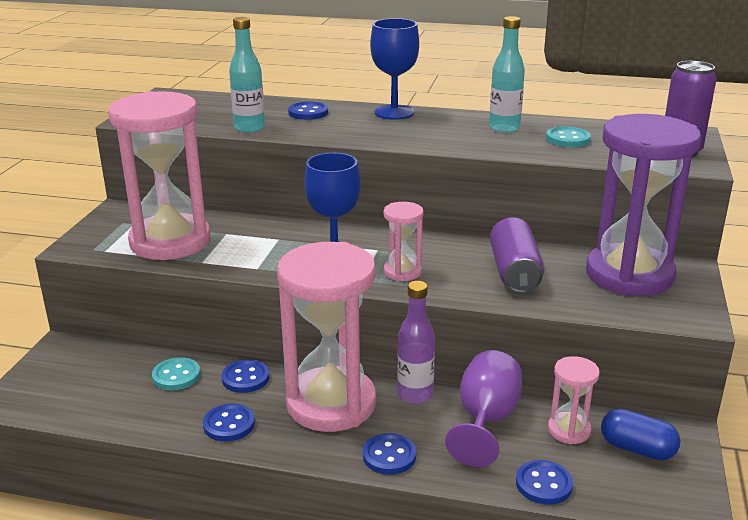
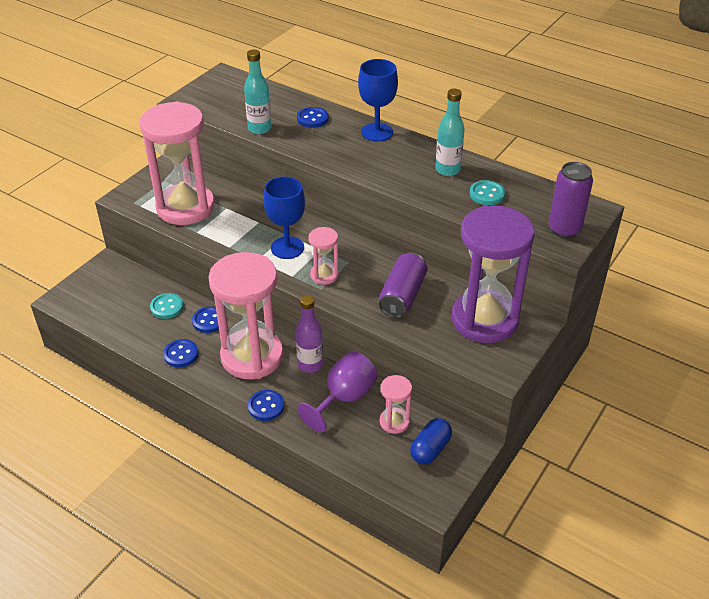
camera: 20 degrees right, 15 degrees up
blue button [516,460,573,505] -> none
blue capsule [601,409,681,460] -> blue capsule turned 75 degrees clockwise [410,418,452,464]

